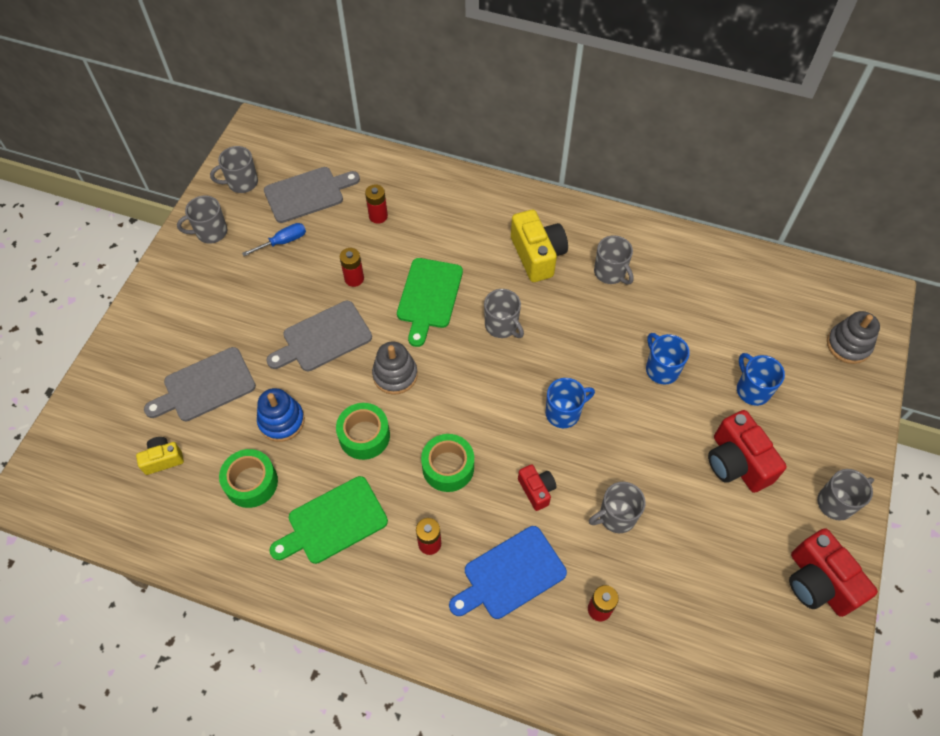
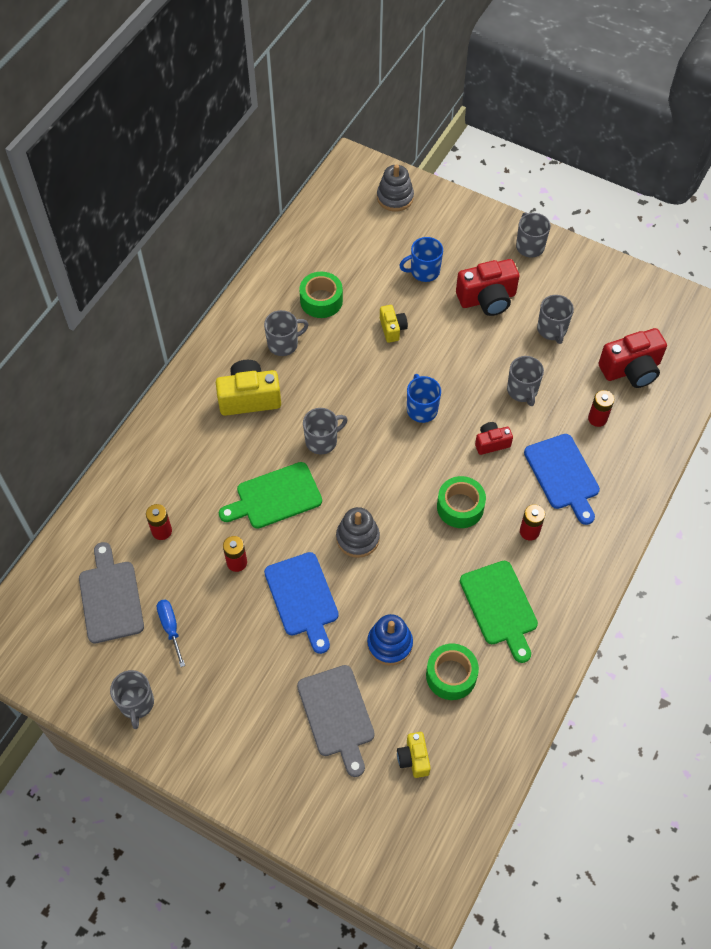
camera: 80 degrees left, 0 degrees up
grey mug [210,146,258,193] -> grey mug moved to [537,295,574,344]
grey cutting board [266,301,372,371] -> blue cutting board [264,552,339,654]
green tape [336,403,390,460] -> green tape moved to [299,272,343,318]
green cutting board [397,258,463,347] -> green cutting board turned 135 degrees clockwise [219,462,322,529]
blue mug [646,333,690,385] -> yellow camera [380,305,408,343]
red camera [789,528,878,617] -> red camera moved to [598,328,667,388]

